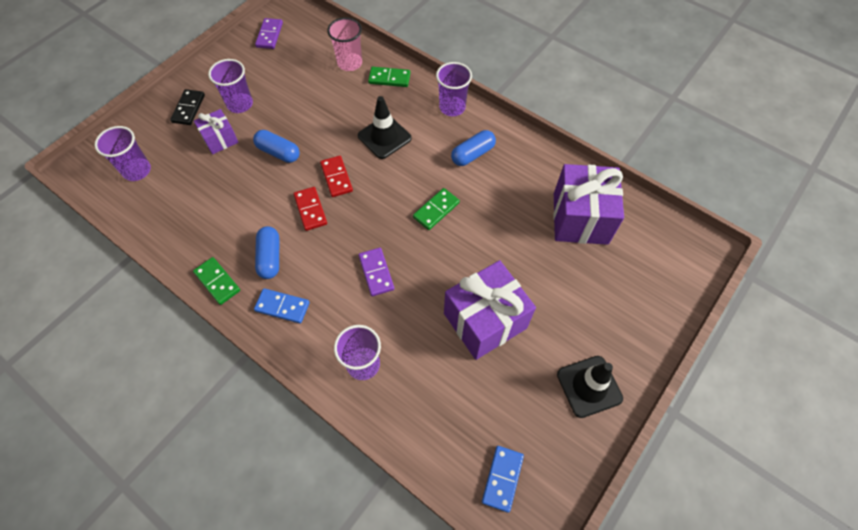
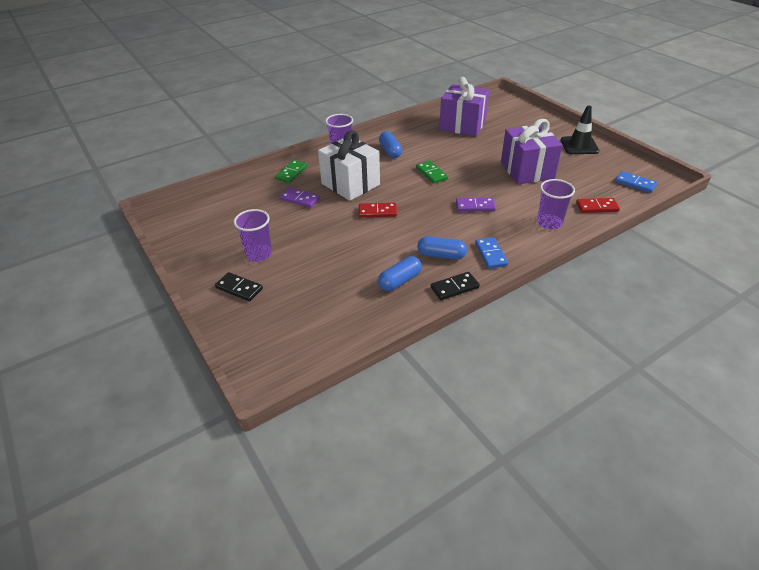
camera: 70 degrees left, 20 degrees down
purple cup [95,126,151,181] -> none
green domino [193,257,240,305] -> black domino [431,272,480,300]
purple gift [194,109,239,154] -> none
blue capsule [253,130,300,163] -> blue capsule moved to [378,256,422,291]
blue domino [254,288,310,324] -> blue domino turned 45 degrees counterclockwise [475,237,508,269]
purple domino [255,18,283,49] -> purple domino moved to [280,188,320,208]
red domino [294,187,327,231] -> red domino moved to [576,198,620,213]
pink cup [327,17,362,71] -> none
black traffic cone [358,96,411,159] -> white gift [318,130,380,201]

